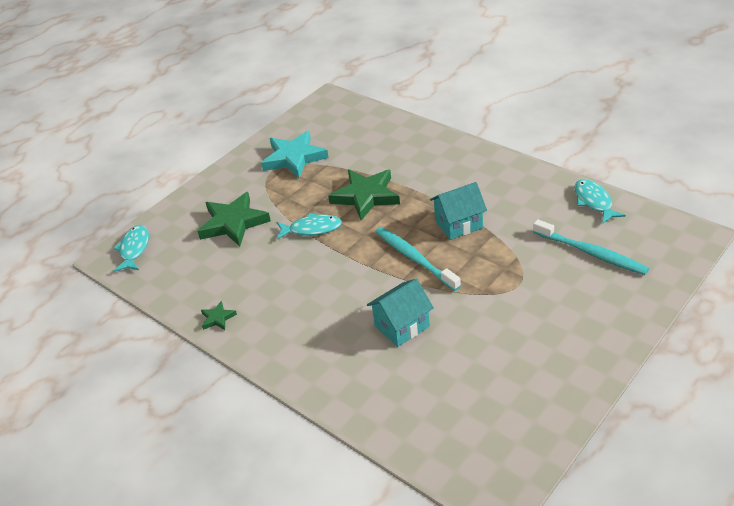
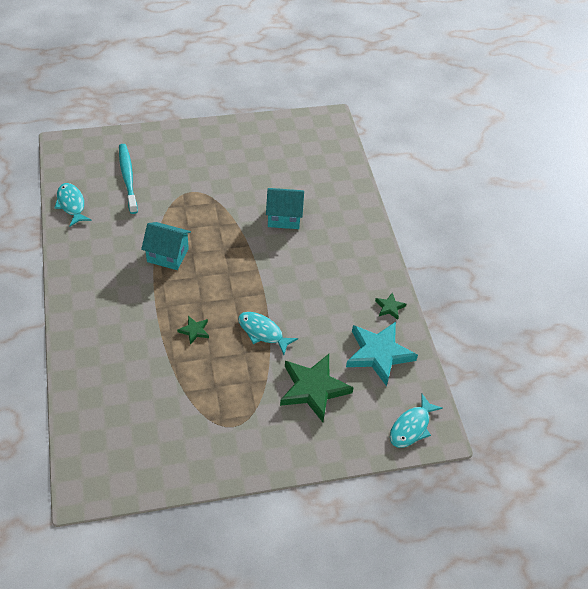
camera: 150 degrees left, 10 degrees up
turquoise star [261,131,329,178] -> turquoise star moved to [346,322,418,386]
green star [328,170,400,221] -> green star [177,316,209,345], size x0.45
turquoise toothbrush [375,227,461,291] -> none
turquoise fish [574,179,626,224] -> turquoise fish turned 135 degrees clockwise [54,183,92,226]

